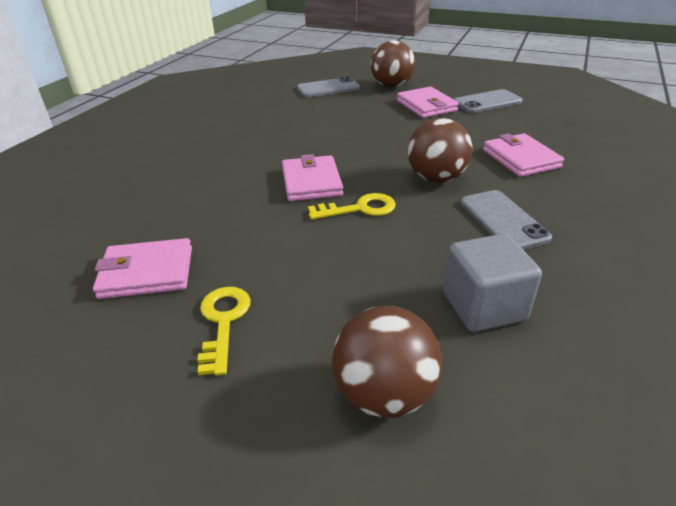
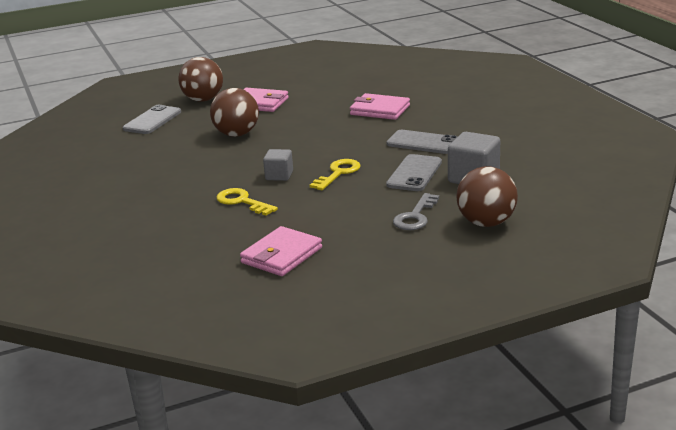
camera: 45 degrees left, 10 degrees down
yellow key [198,287,251,376] -> yellow key moved to [216,188,278,216]
pink wallet [282,154,343,201] -> grey cube [263,149,293,181]
brown ball [408,118,472,183] -> brown ball moved to [210,88,259,137]
grey phone [454,89,523,113] -> grey phone moved to [386,154,442,191]
none -> grey key [393,193,439,230]

